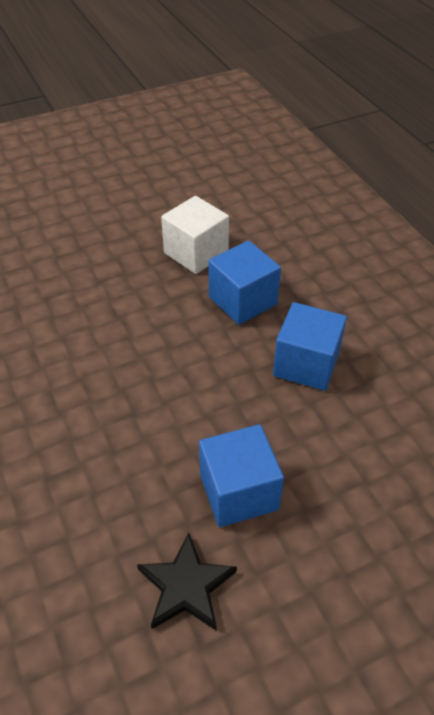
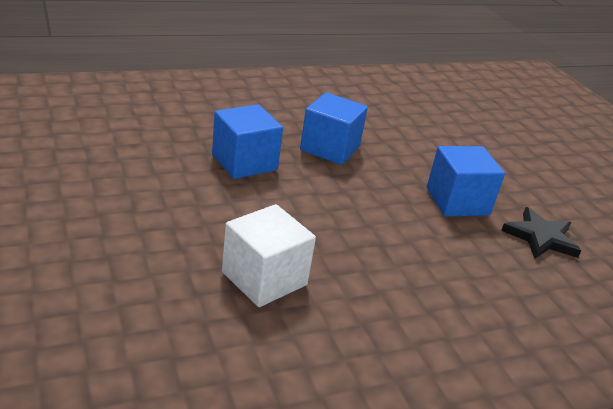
camera: 90 degrees left, 15 degrees down
white cube [161,196,229,274] -> white cube moved to [222,204,316,307]

